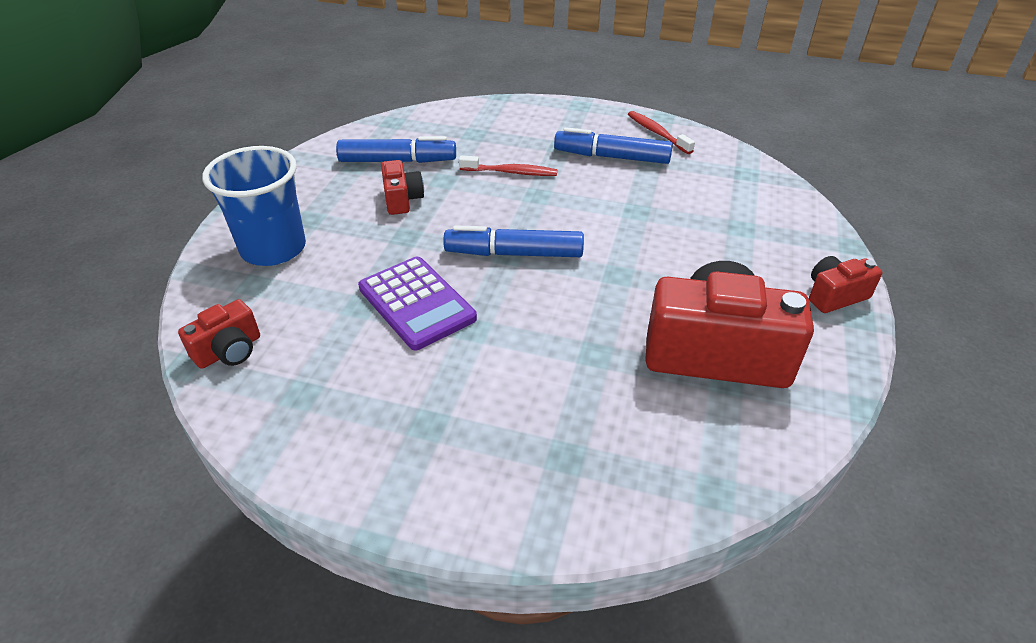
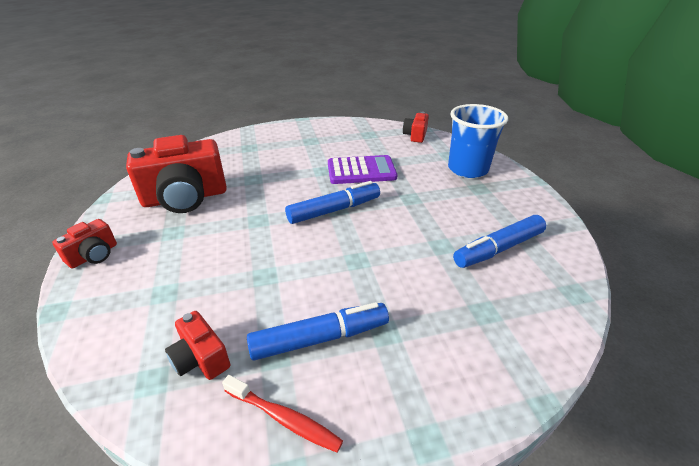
camera: 150 degrees right, 5 degrees down
purple calculator [358,257,477,350] -> purple calculator turned 150 degrees clockwise [328,155,397,184]
red camera [381,160,424,215] -> red camera moved to [165,311,231,380]
red toothbrush [459,155,557,176] -> none

